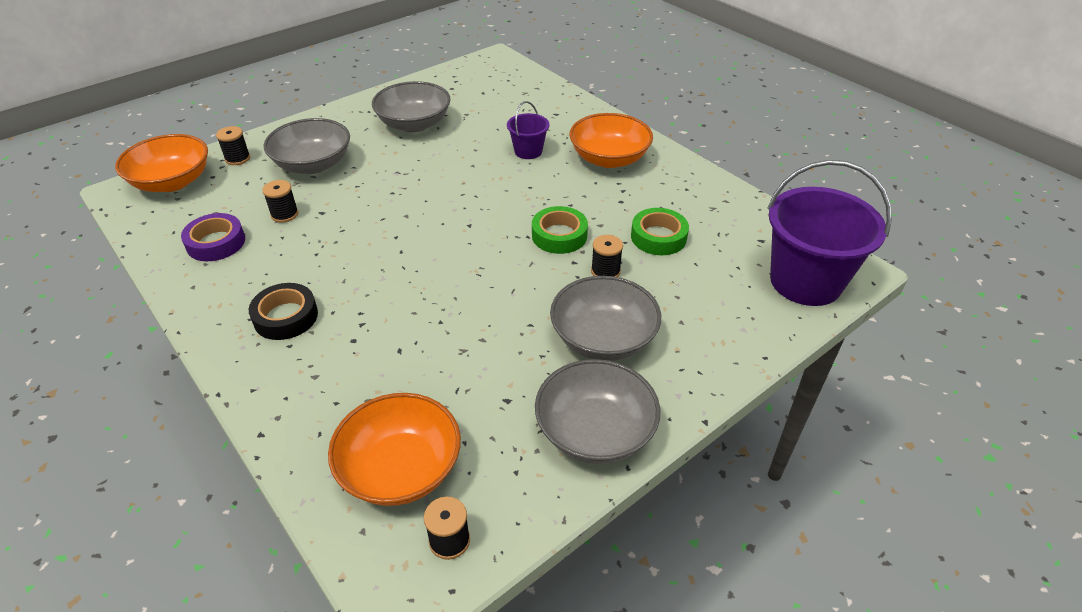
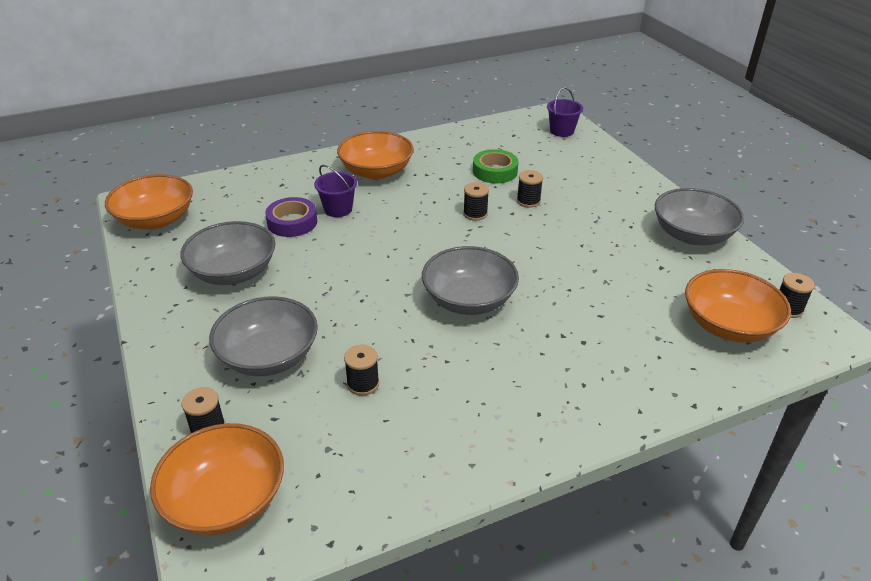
camera: 75 degrees left, 5 degrees down
purple tape [181,213,245,261] -> purple tape moved to [265,197,317,237]
black tape [249,283,318,340] -> none
green tape [532,206,588,254] -> black spool [463,182,489,221]
grey bowl [550,276,661,361] -> grey bowl moved to [422,246,519,315]
purple bucket [767,160,892,306] -> purple bucket [547,87,583,137], size x0.49
none -> orange bowl [105,174,193,230]

